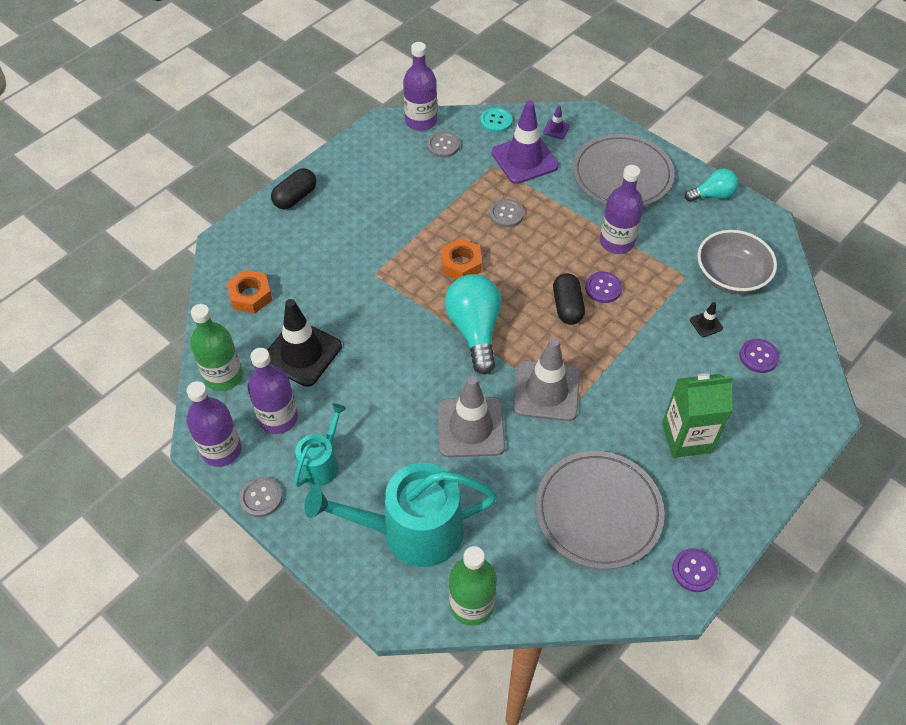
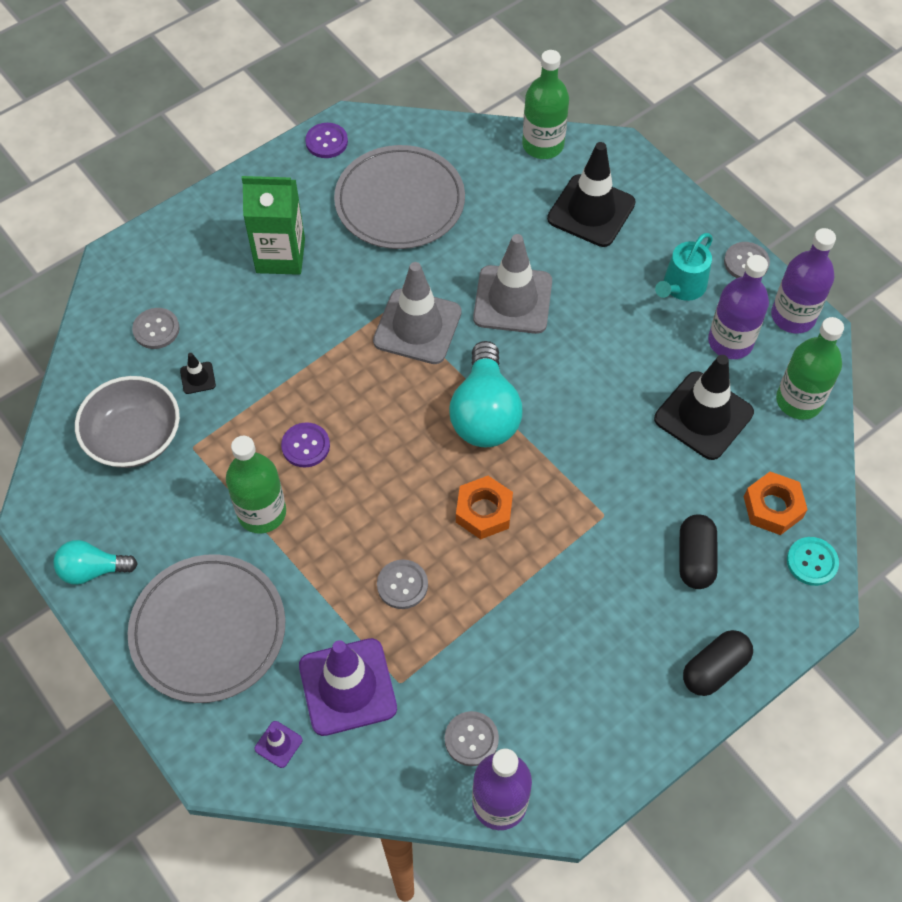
camera: 170 degrees left, 5 degrees up
turquoise watering can [304,463,498,567] -> black traffic cone [547,142,635,247]
turquoise button [480,108,513,133] -> turquoise button moved to [787,537,839,586]
black capsule [553,273,585,325] -> black capsule moved to [679,514,718,589]
purple bottle [600,165,644,254] -> green bottle [226,436,286,534]
purple button [739,339,780,373] -> grey button [132,308,180,349]

